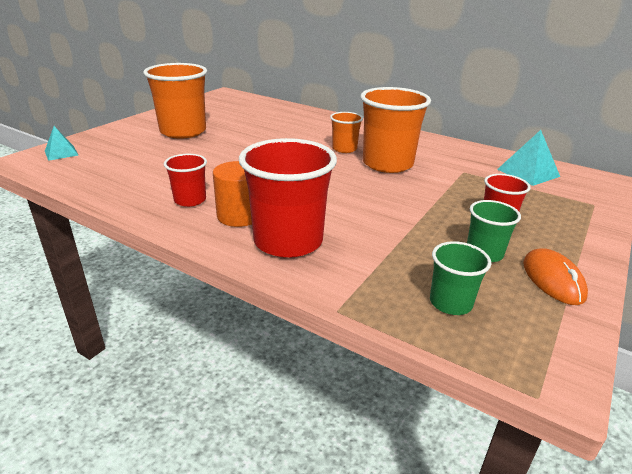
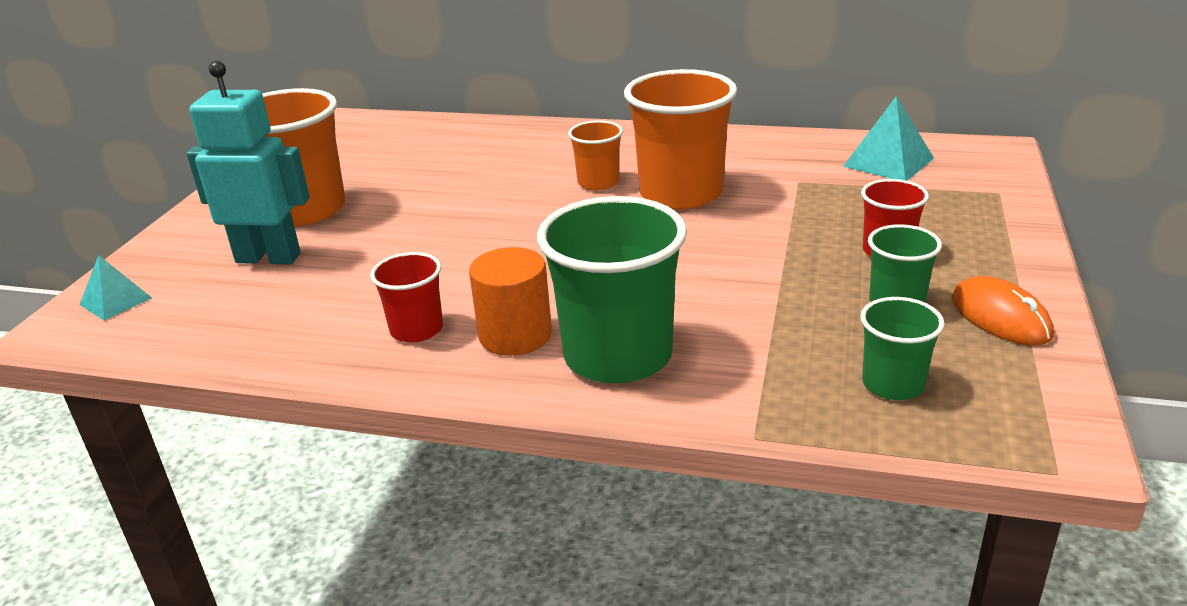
camera: 15 degrees left, 0 degrees up
red cup [239,138,337,258] -> green cup [537,196,687,383]
none -> turquoise robot [187,61,310,264]

